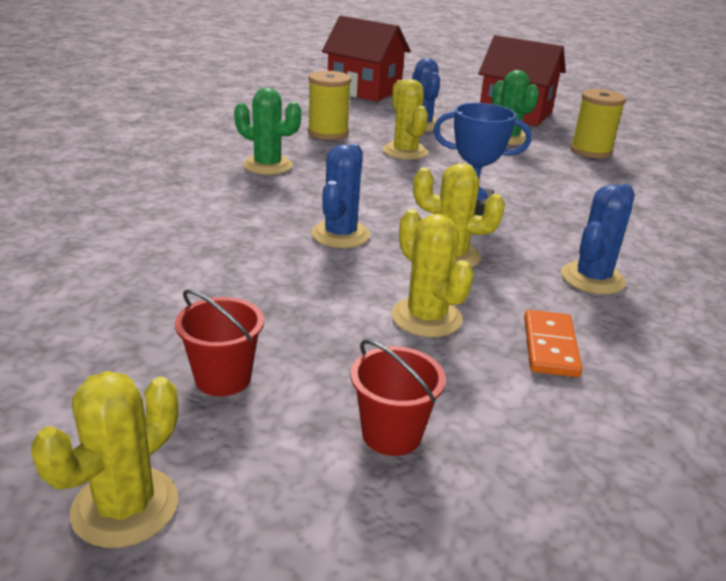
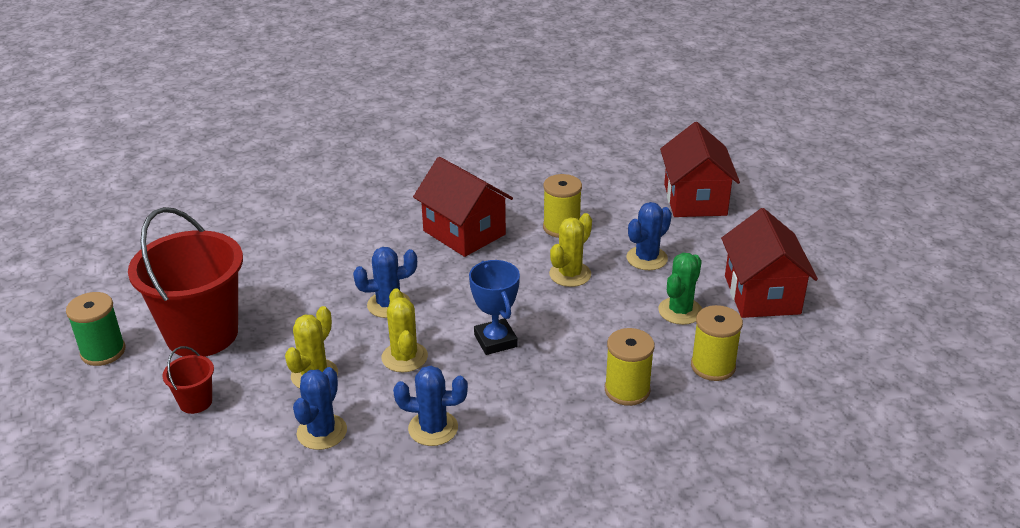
camera: 60 degrees right, 5 degrees up
yellow cactus [31,371,178,548] -> green spool [66,292,125,366]
red bucket [175,289,264,396] -> red bucket [128,207,243,357], size x2.35
green cactus [234,88,301,175] -> red house [413,157,513,257]
orange domino [524,310,582,377] -> blue cactus [293,367,347,450]
none -> yellow spool [605,328,655,406]

